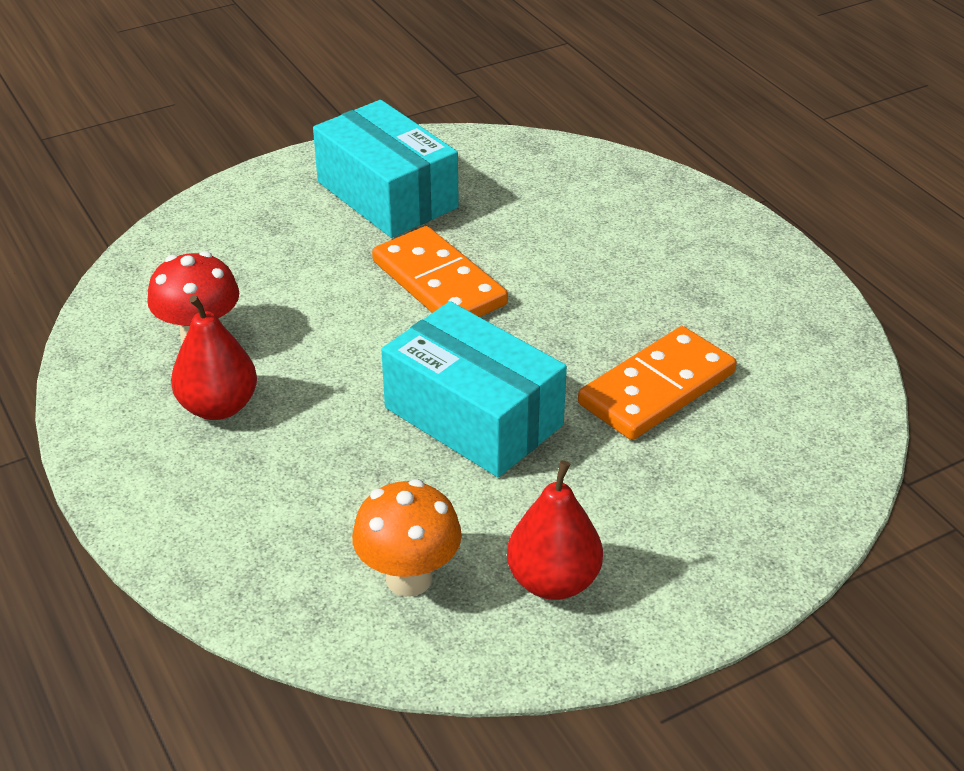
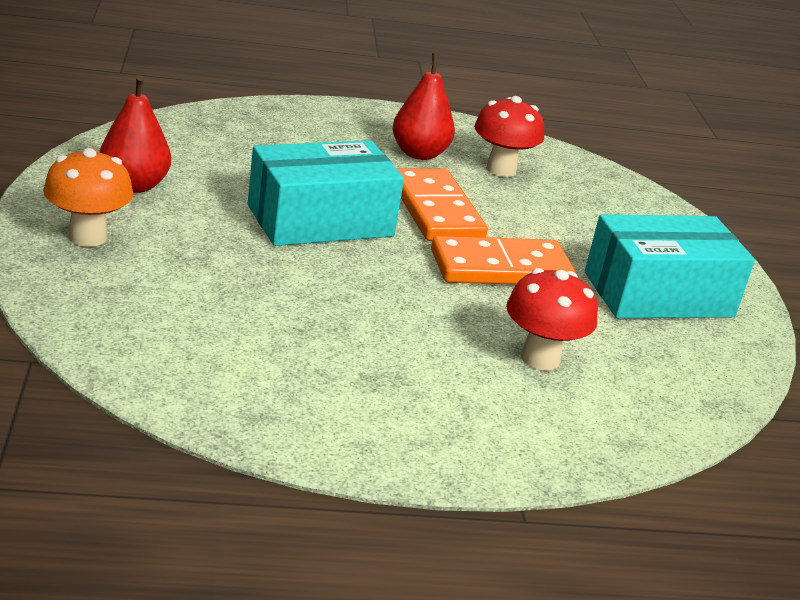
camera: 110 degrees right, 10 degrees down
orange mushroom [352,479,462,597] -> orange mushroom moved to [43,148,133,247]
orange domino [578,326,737,440] -> orange domino moved to [396,168,488,241]
none -> red mushroom [506,268,598,370]

